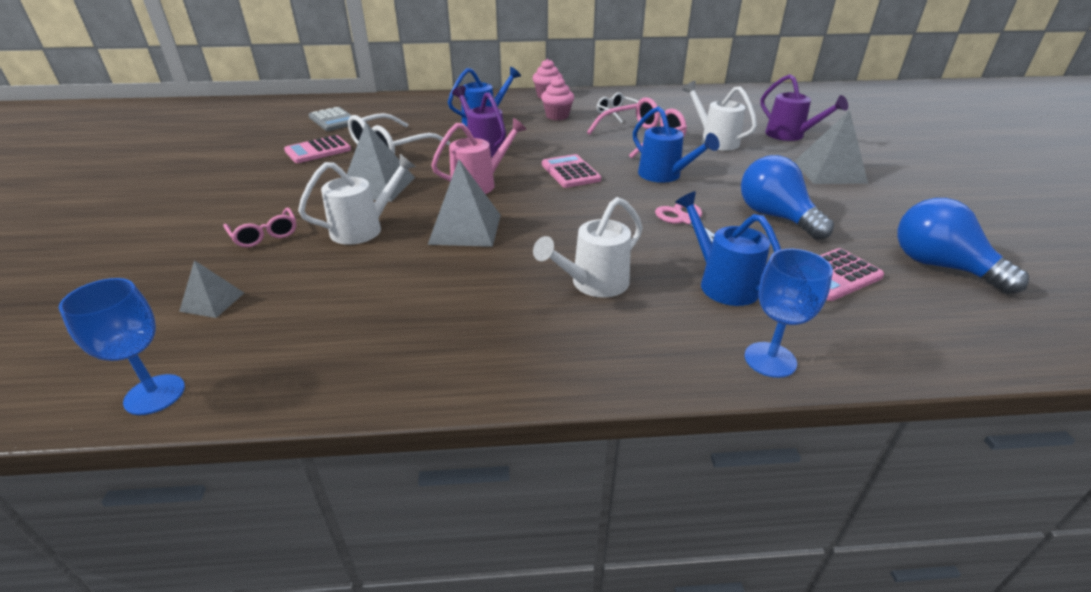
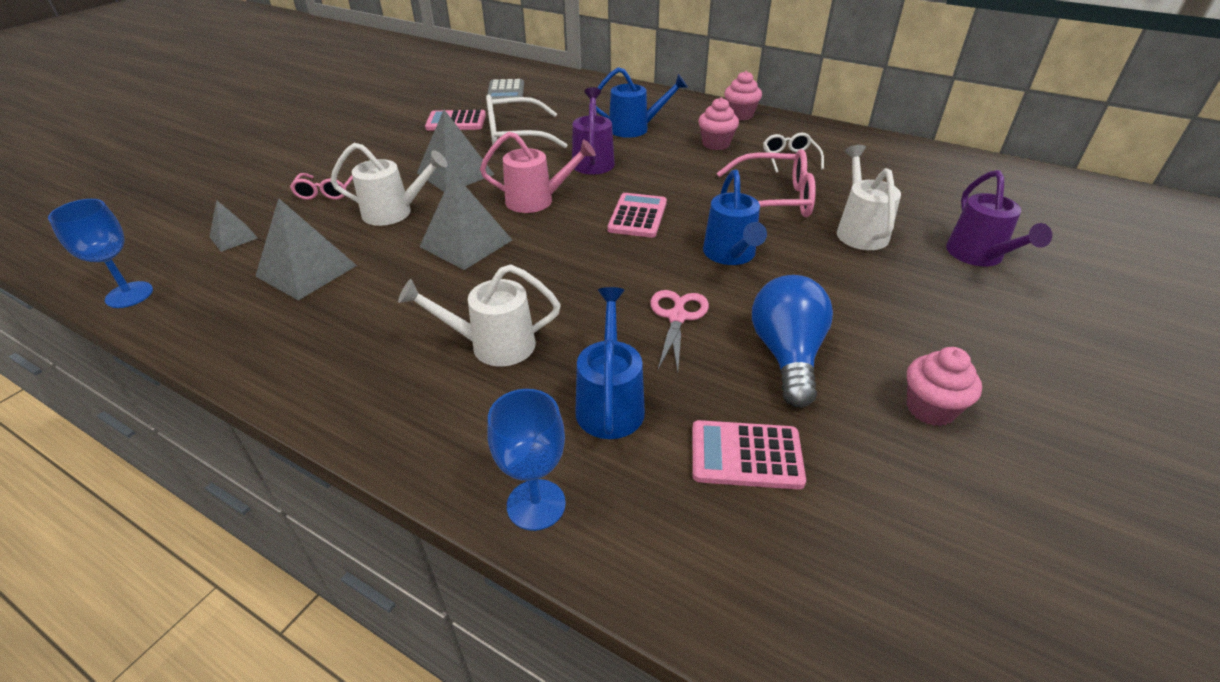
camera: 35 degrees right, 5 degrees up
grey pyramid [794,110,868,184] -> grey pyramid moved to [255,198,357,300]
blue light bulb [897,198,1029,294] -> none
none -> pink cupcake [907,347,982,426]

